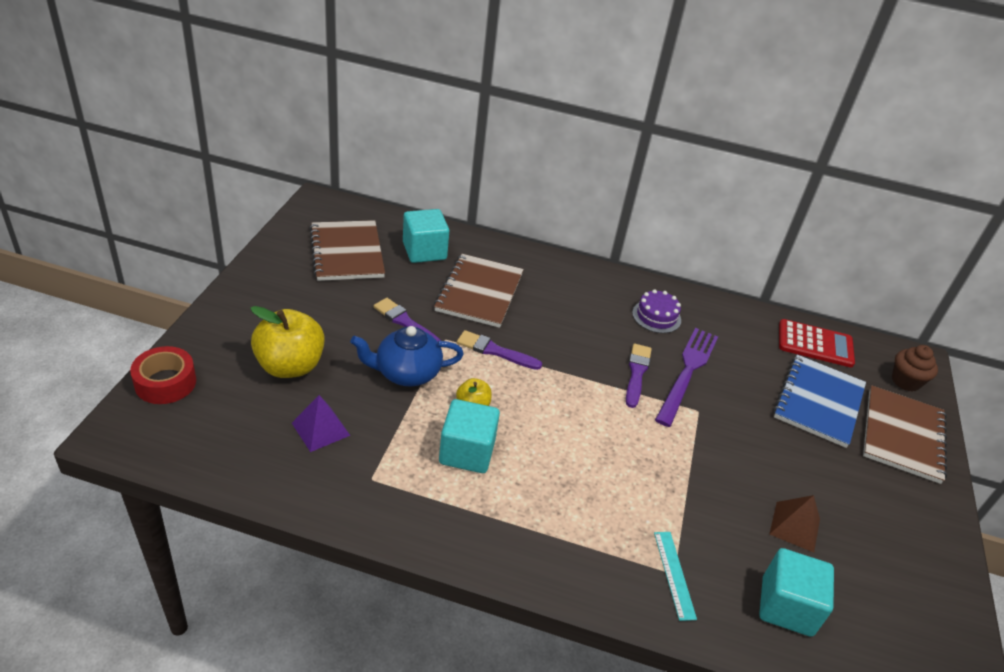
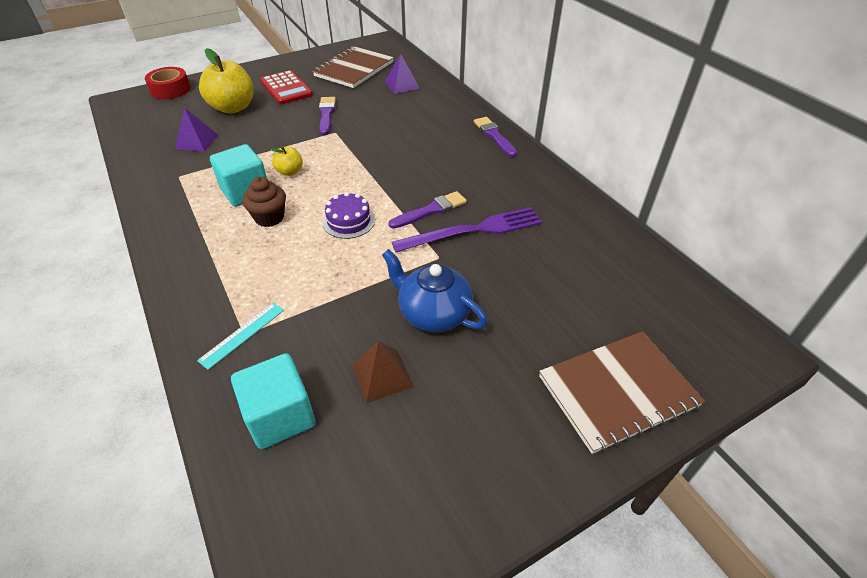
camera: 50 degrees right, 5 degrees up
blue teapot [350,326,464,386] -> blue teapot moved to [382,249,488,332]
turquoise cube [403,209,449,263] -> purple pyramid [385,54,420,94]
brown notebook [434,254,524,328] -> none
purple brush [457,330,542,370] -> purple brush moved to [474,117,517,157]
purple cake [632,289,681,333] -> purple cake moved to [323,192,375,239]
blue notebook [773,355,866,448] -> none
red calculator [779,319,855,367] -> red calculator moved to [260,70,313,104]
brown cupcake [892,345,938,391] -> brown cupcake moved to [242,177,286,227]

